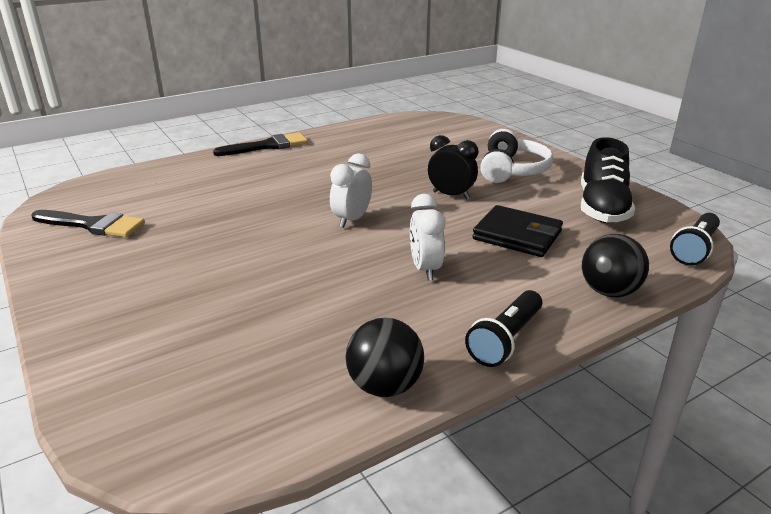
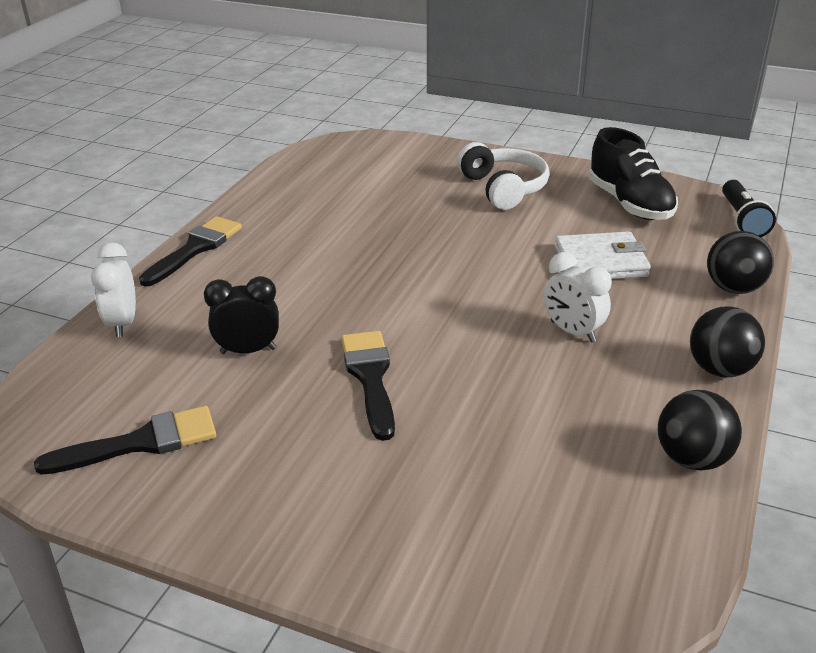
camera: 35 degrees left, 5 degrees up
white clock [330,153,372,228] -> white clock moved to [91,242,136,337]
black clock [428,135,478,200] -> black clock moved to [204,276,279,354]
black flashlight [465,290,542,367] -> black ball [690,306,765,377]
black wallet [472,205,563,257] -> white wallet [555,231,651,279]
none -> black brush [341,331,395,441]

